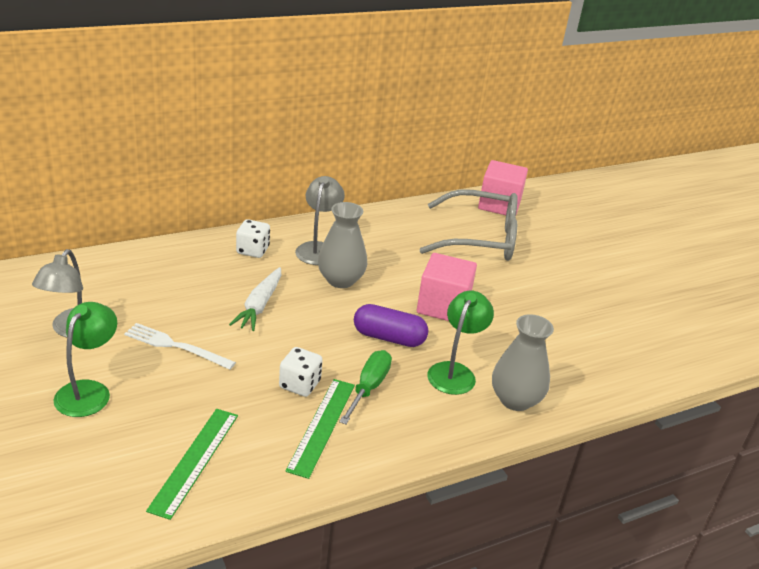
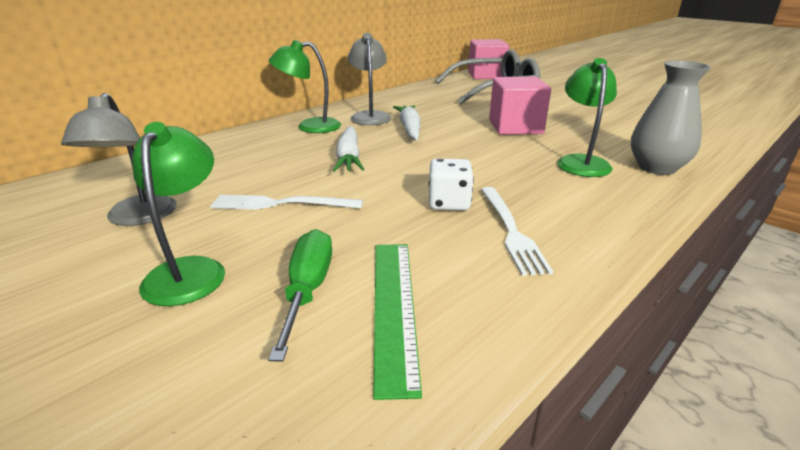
camera: 15 degrees left, 5 degrees down
white dice [236,219,270,258] -> green lamp [269,40,341,133]
green ruler [285,379,355,479] -> white fork [481,187,553,276]
grey vase [318,202,367,288] -> white carrot [393,105,421,140]
green screwdriver [339,350,392,425] -> green screwdriver moved to [268,229,332,362]
purple capsule [354,304,428,347] -> none

